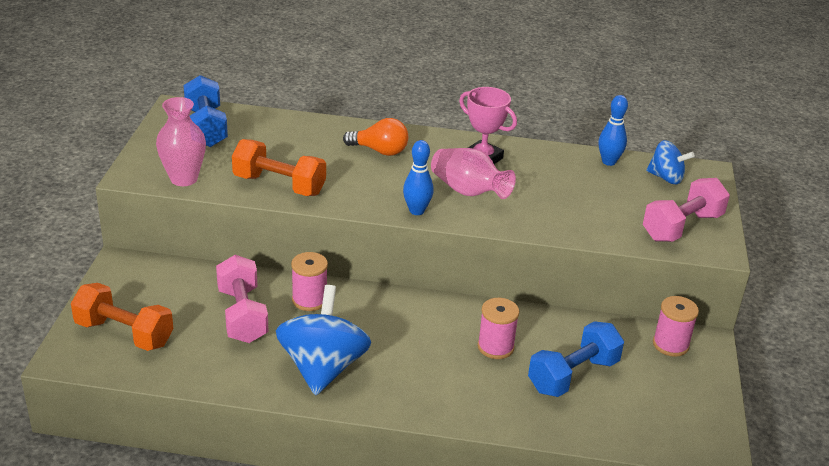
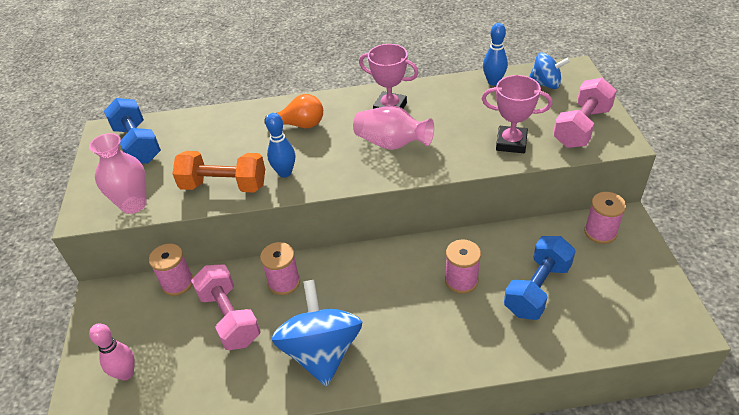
camera: 10 degrees left, 10 degrees up
orange dumbbell [71,283,173,351] -> pink bowling pin [89,324,135,381]
blue bowling pin [403,140,434,215] -> blue bowling pin moved to [266,113,295,178]
none -> pink spool [149,244,193,296]
none -> pink trophy [482,75,552,153]

